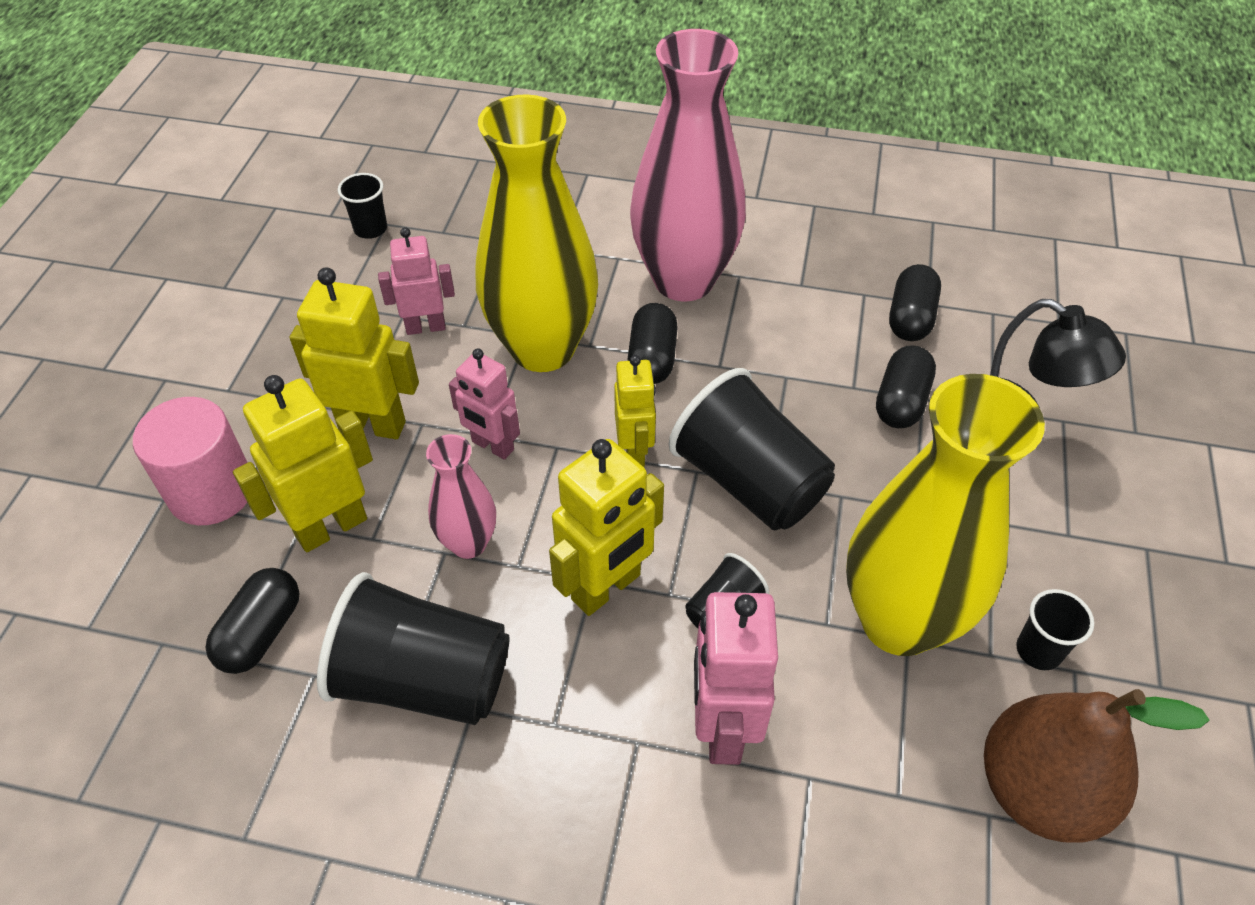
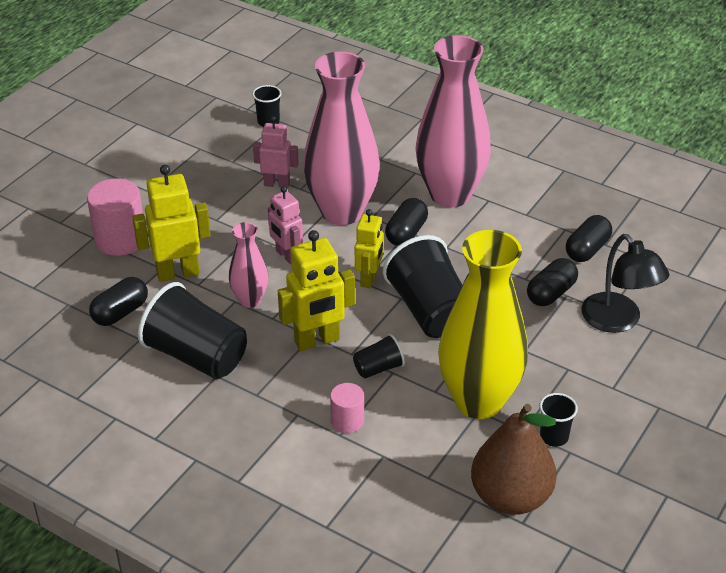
camera: 20 degrees right, 10 degrees down
yellow robot [290,267,419,439] -> none
yellow vase [476,95,598,372] -> pink vase [303,52,380,225]
pink robot [694,592,778,765] -> pink cylinder [330,383,364,433]

